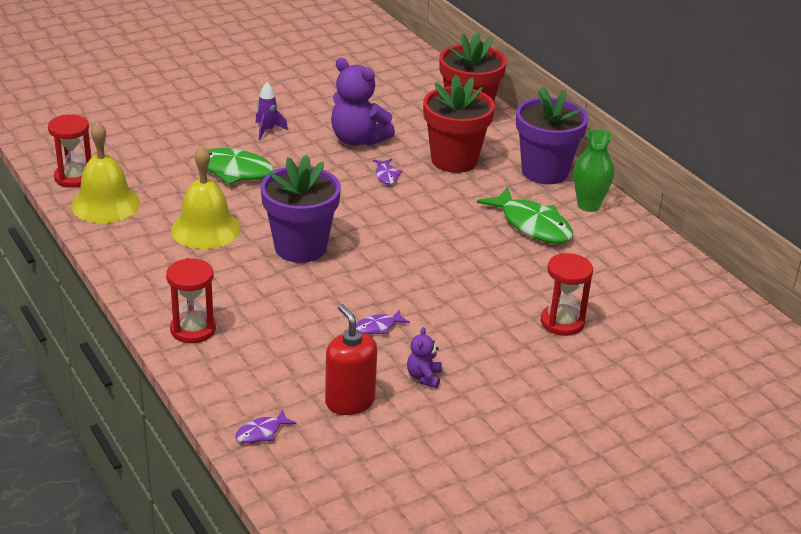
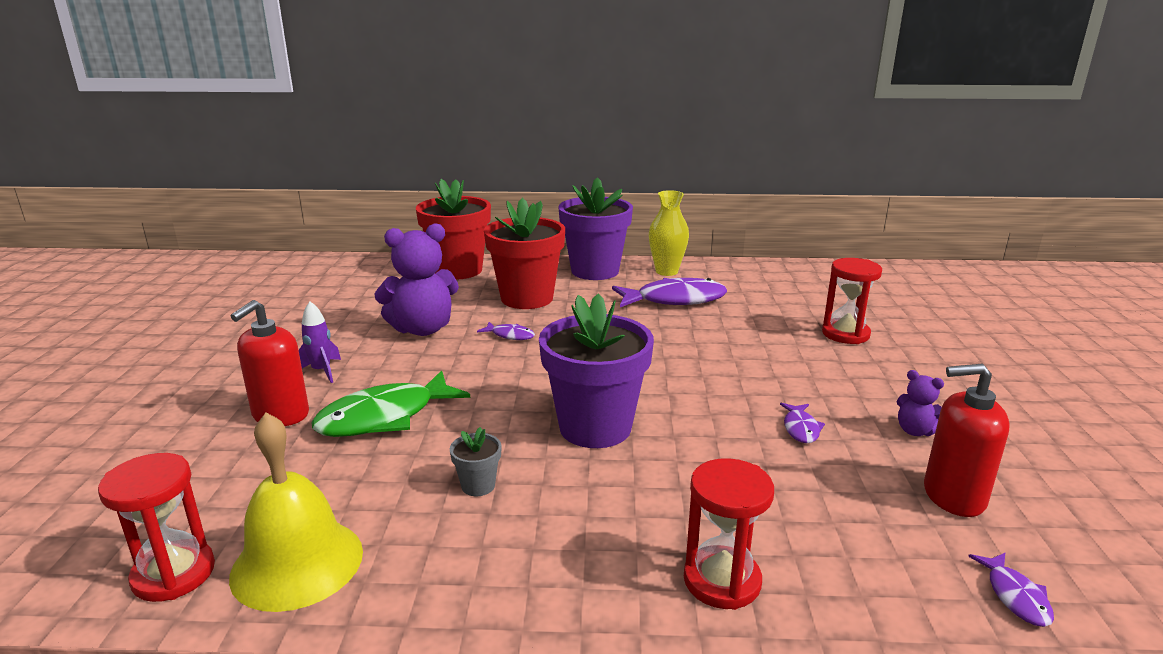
camera: 55 degrees left, 10 degrees down
yellow bell [171,146,241,249] -> grey flower pot [450,427,502,496]
green fish [477,187,573,244] -> purple fish [612,278,727,307]
green vase [573,129,614,212] -> yellow vase [649,190,689,276]
none -> red soap dispenser [231,300,309,426]

